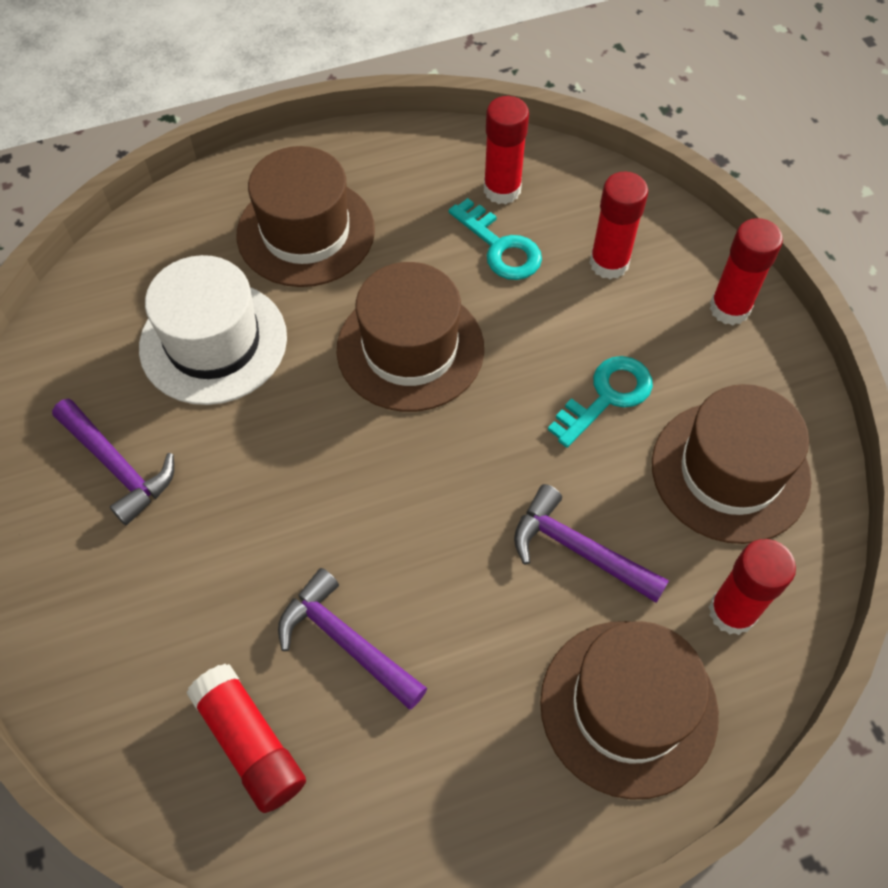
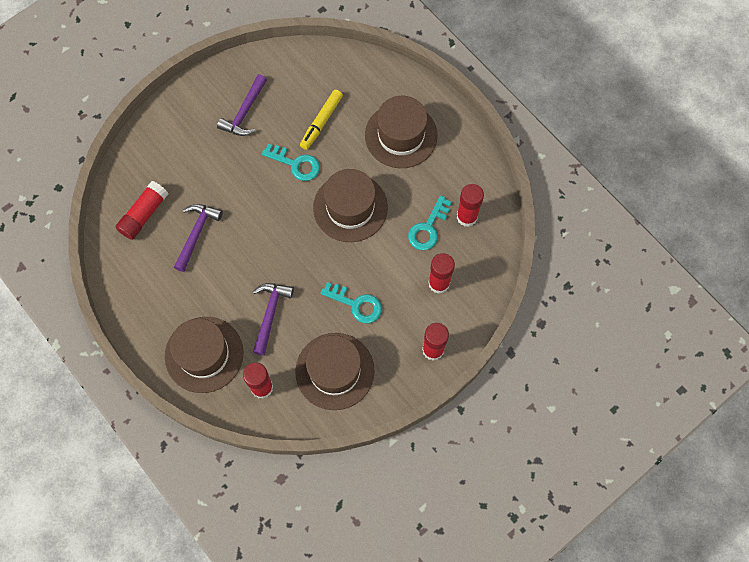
camera: 70 degrees right, 10 degrees up
white hat [139,255,287,405] -> yellow marker [300,90,343,150]
none -> turquoise key [262,144,320,181]

